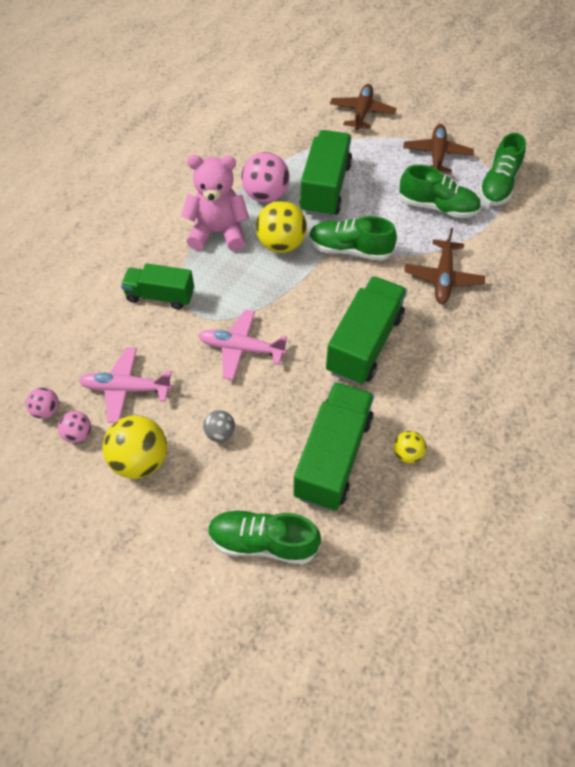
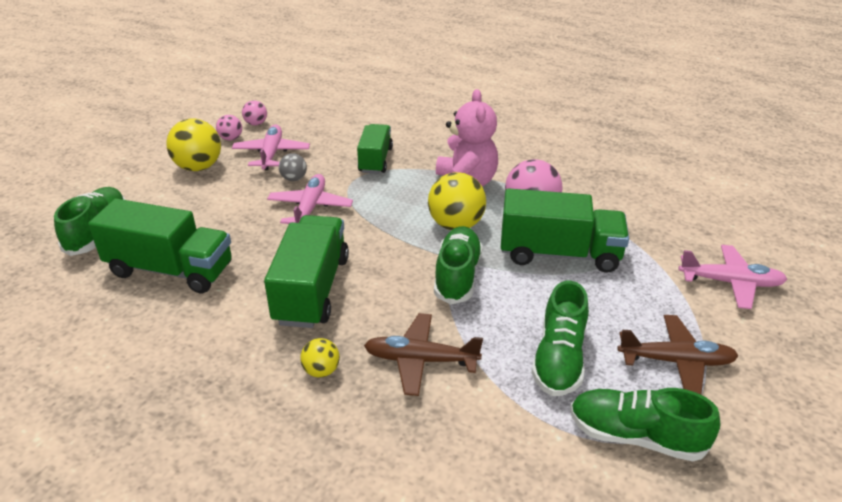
camera: 85 degrees right, 20 degrees down
grey ball [203,410,235,442] -> grey ball moved to [279,153,307,181]
green truck [326,276,407,385] -> green truck turned 105 degrees counterclockwise [264,215,349,328]
brown plane [330,84,396,130] -> pink plane [678,245,787,309]
yellow ball [394,431,427,463] -> yellow ball moved to [300,338,340,377]

